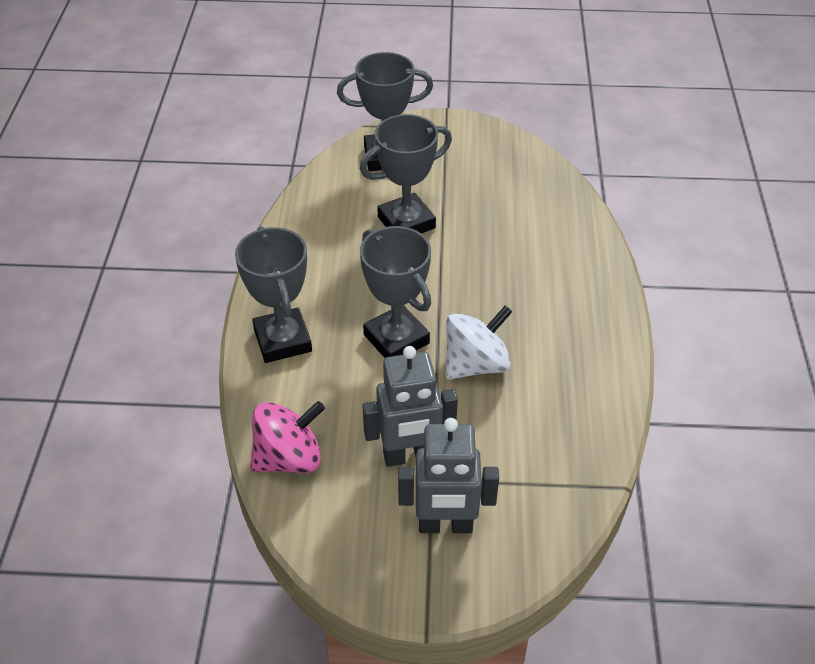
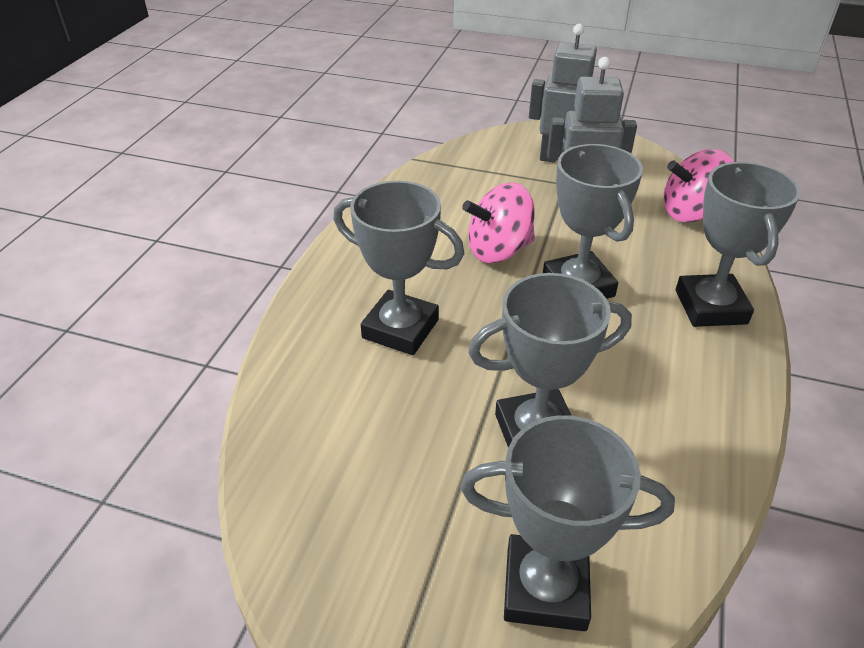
camera: 165 degrees left, 5 degrees down
white spinning top [446,306,512,380] -> pink spinning top [462,183,535,263]
none -> grey trophy [333,181,464,355]

